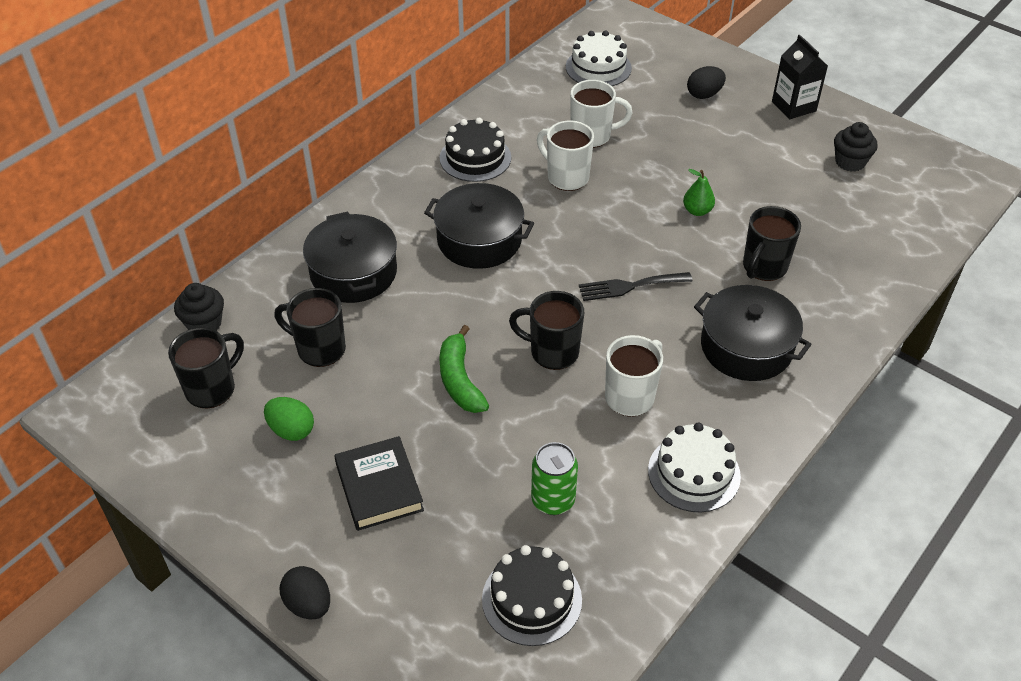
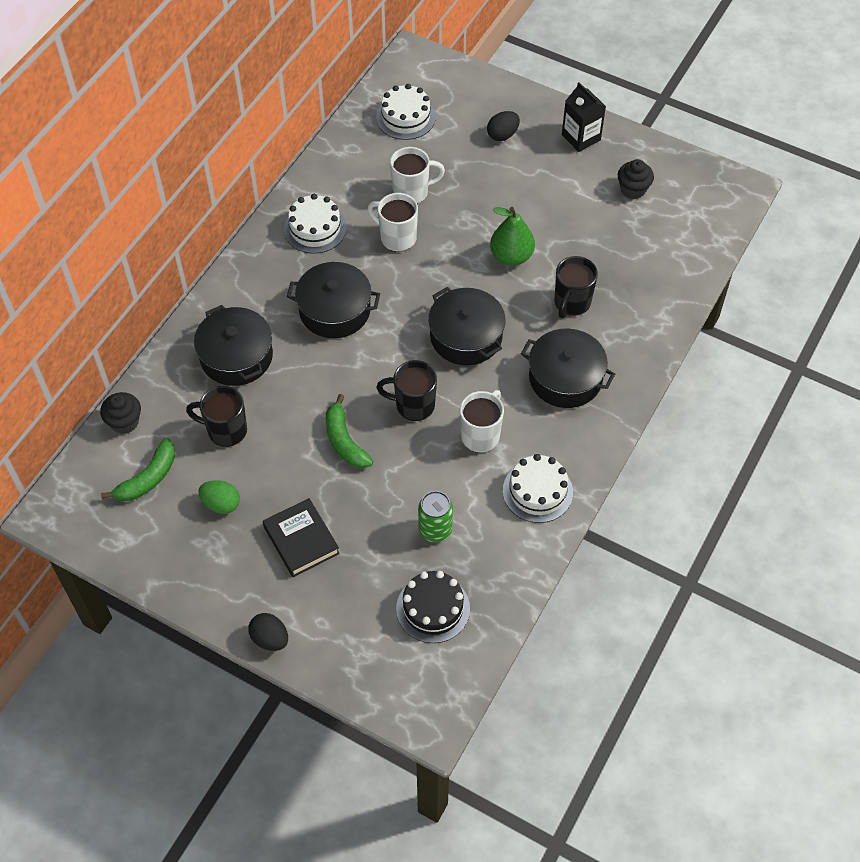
camera: 10 degrees left, 10 degrees up
black mug [168,328,244,408] -> green banana [101,438,175,501]
black cake [440,118,511,182] -> white cake [284,194,347,254]
black fork [579,272,693,301] -> black pot [428,287,506,365]
green pear [683,169,715,216] -> green pear [490,207,535,266], size x1.68

